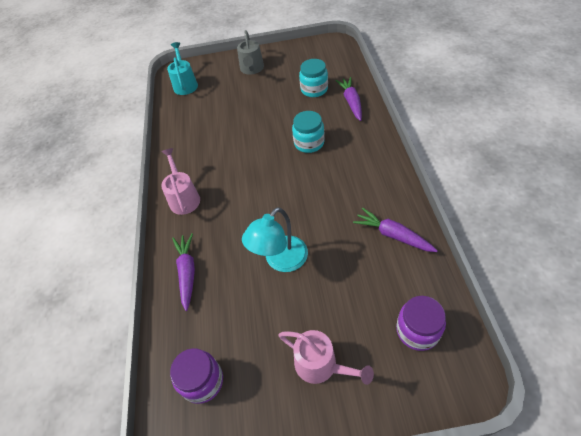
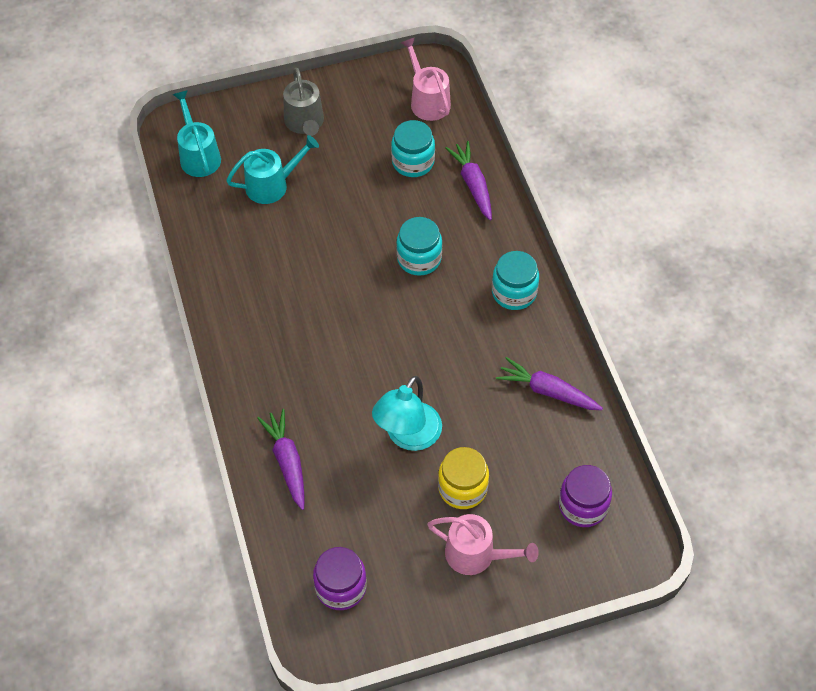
camera: 15 degrees left, 5 degrees up
pink watering can [161,148,200,215] -> pink watering can moved to [401,37,451,121]
none -> turquoise watering can [226,135,319,204]
none -> yellow jar [438,447,489,509]
none -> turquoise jar [492,251,539,310]

